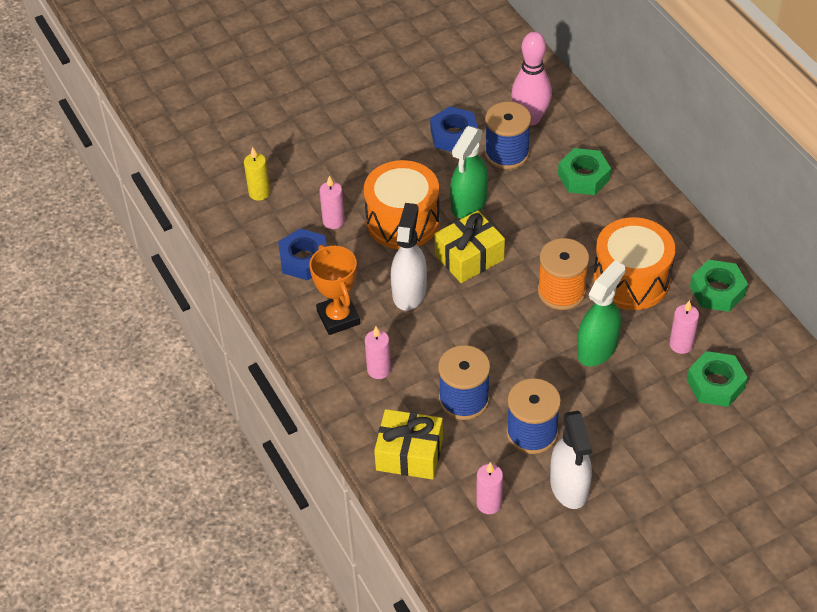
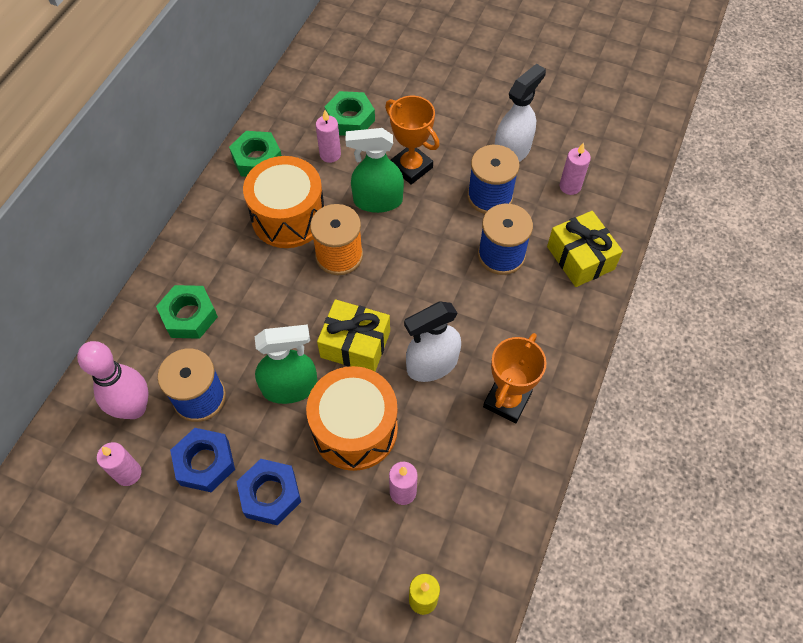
camera: 130 degrees left, 10 degrees up
blue nut [278,228,327,281] -> blue nut moved to [236,459,301,526]
pink candle [365,327,391,379] -> pink candle moved to [97,442,142,486]
none -> orange trophy [385,96,440,185]

